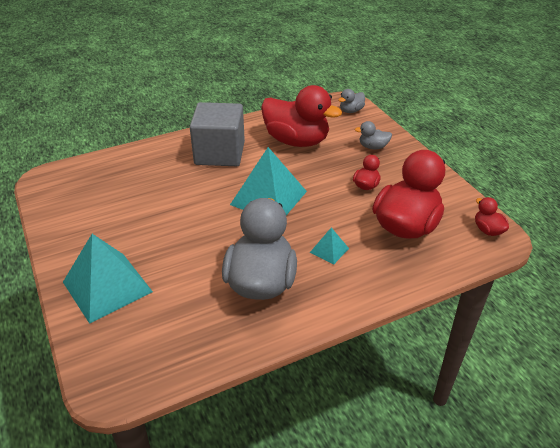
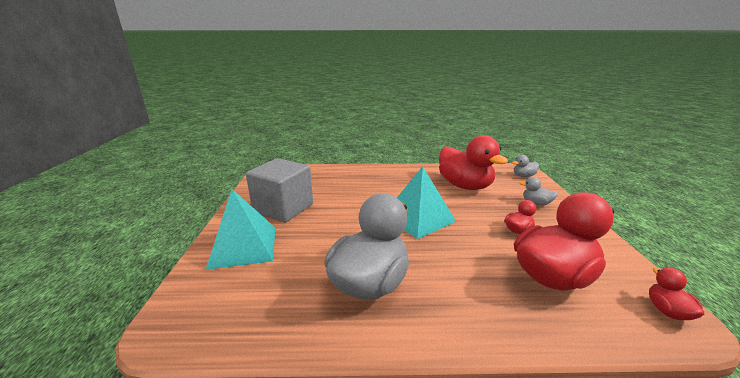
camera: 25 degrees right, 15 degrees down
grey cube [190,102,245,166] -> grey cube moved to [246,158,313,223]
turquoise pyramid [310,228,349,265] -> none

